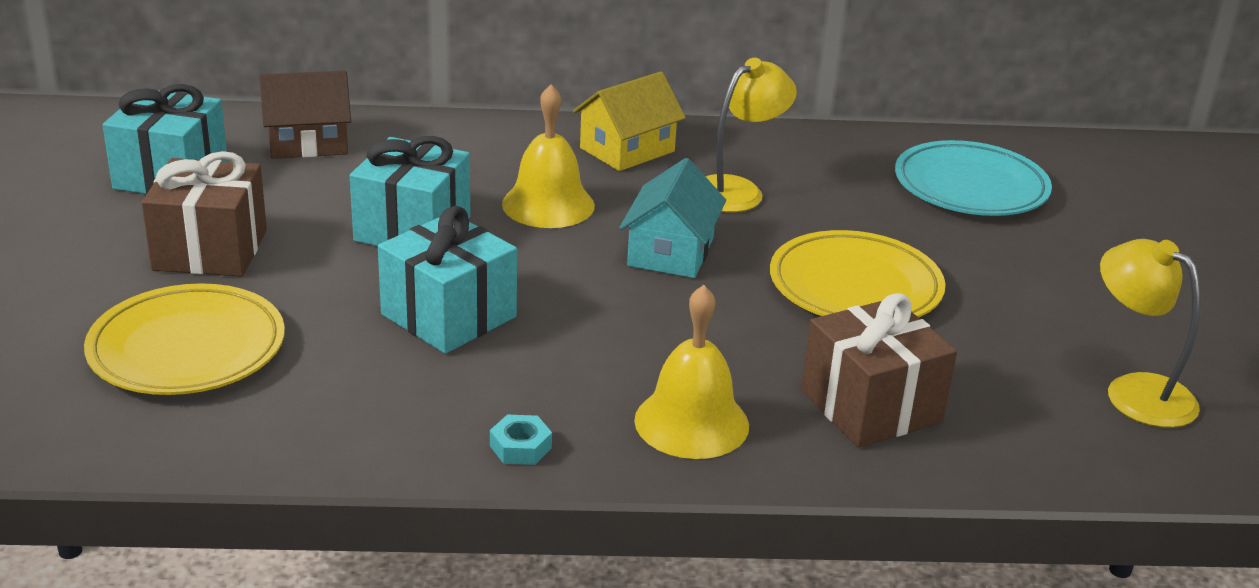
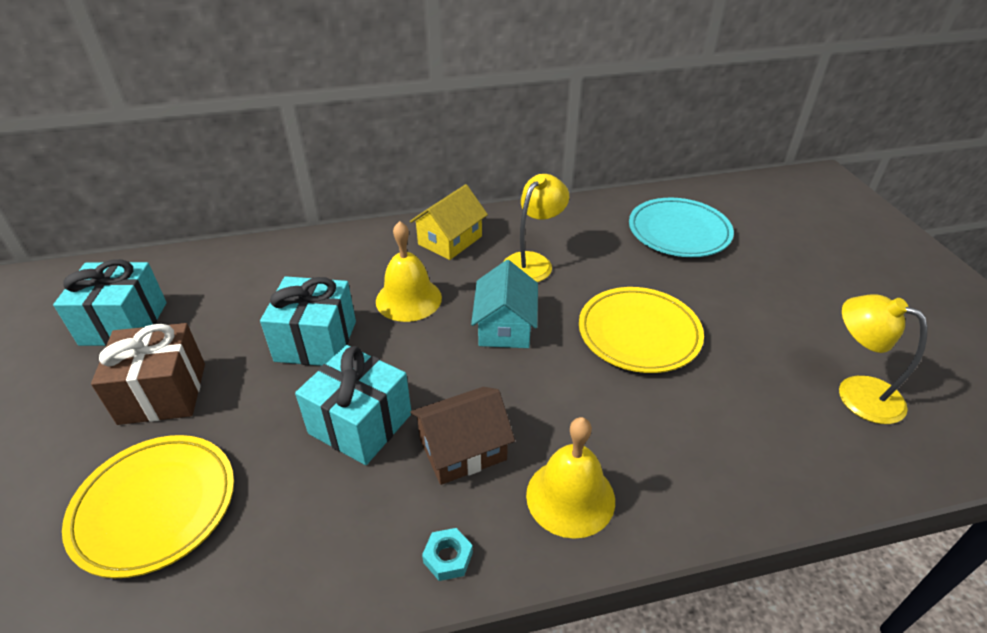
camera: 10 degrees left, 10 degrees up
brown house [260,71,351,159] -> brown house moved to [410,387,515,485]
brown gift [801,293,957,448] -> none

